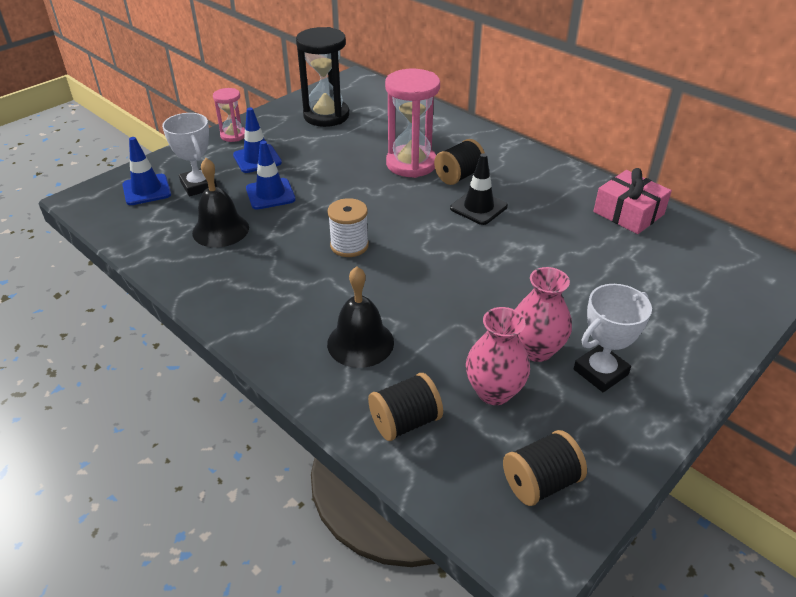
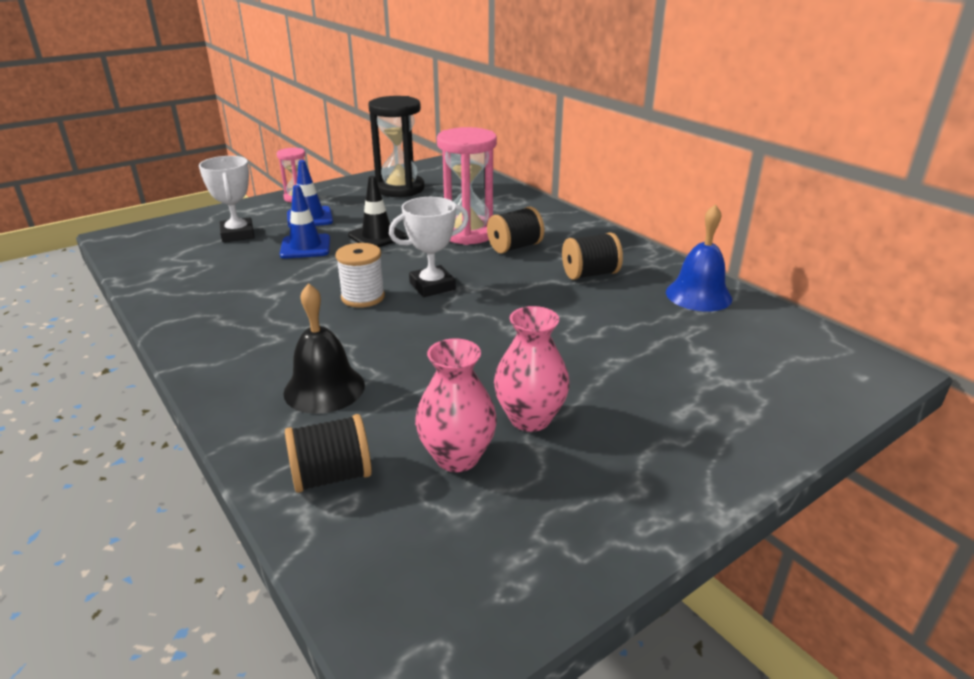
camera: 10 degrees right, 10 degrees down
blue traffic cone [122,137,171,205] -> none
black bell [192,158,249,247] -> none
black traffic cone [450,153,508,225] -> black traffic cone moved to [348,176,407,247]
black spool [503,430,587,506] -> black spool moved to [562,232,623,280]
white trophy [574,284,652,392] -> white trophy moved to [389,197,469,297]
pink gift [593,168,672,234] -> blue bell [666,204,732,312]

